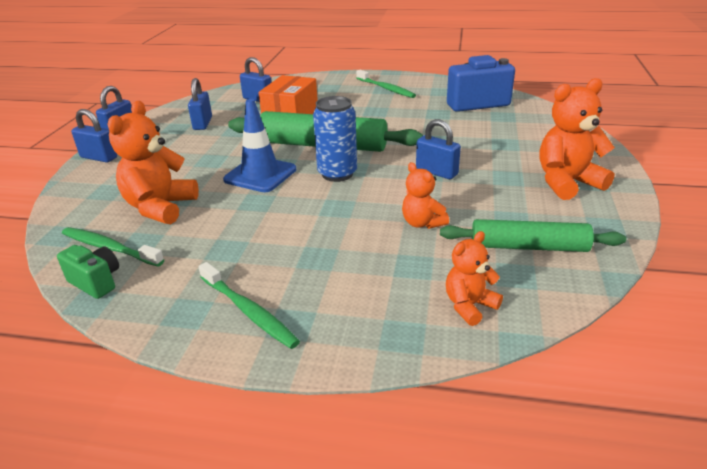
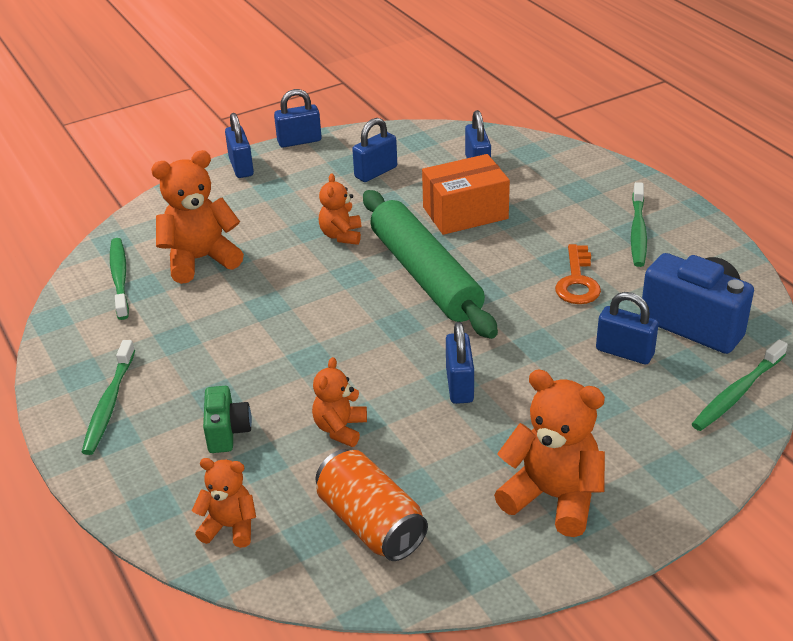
camera: 50 degrees right, 5 degrees up
green camera [57,245,119,299] -> green camera moved to [203,386,252,453]
blue traffic cone [223,99,296,192] -> none
blue can [313,96,357,182] -> none
green rolling pin [440,219,626,252] -> orange can [315,449,428,561]
none -> orange teddy bear [319,173,361,245]
none -> orange key [555,244,601,304]
none -> blue padlock [596,292,659,364]
none -> green toothbrush [692,339,788,431]

